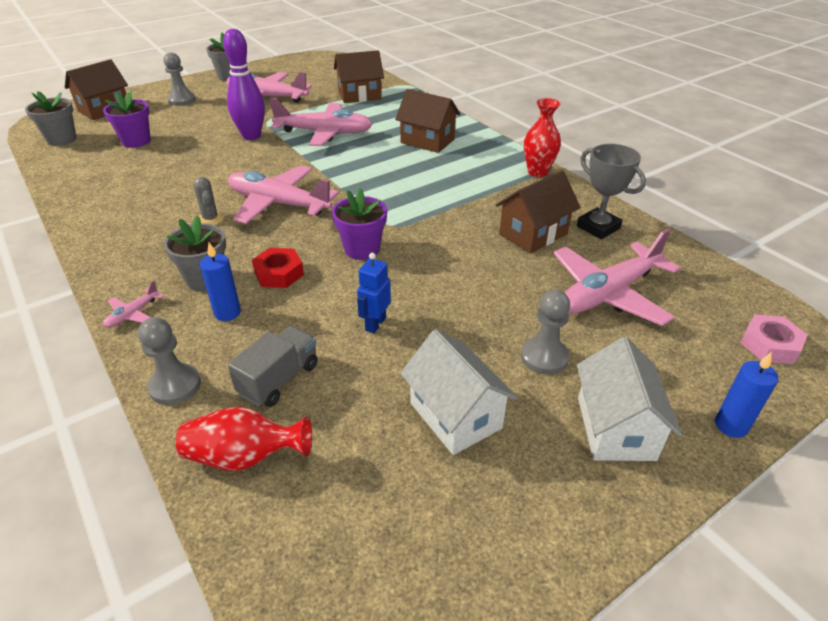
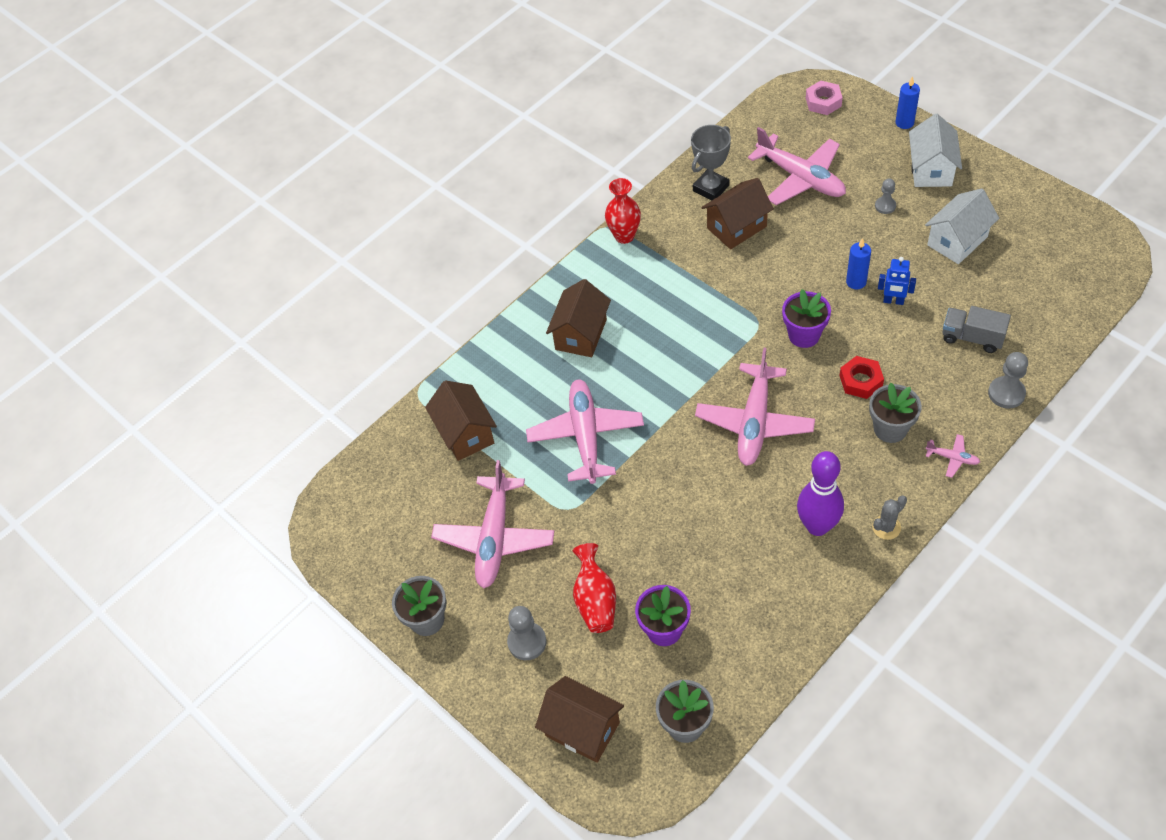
camera: 95 degrees left, 15 degrees up
red vase [176,407,312,471] -> red vase moved to [573,543,616,633]
grey cactus [194,177,224,225] -> grey cactus moved to [872,495,907,540]
blue candle [200,243,241,321] -> blue candle moved to [846,238,871,289]
purple bowling pin [223,29,265,140] -> purple bowling pin moved to [797,451,844,536]
brown house [496,171,581,254] -> brown house turned 75 degrees counterclockwise [701,178,774,249]
grey pawn [521,290,570,375] -> grey pawn [875,178,896,214], size x0.65
white house [577,337,682,461] -> white house turned 75 degrees counterclockwise [909,114,962,187]

